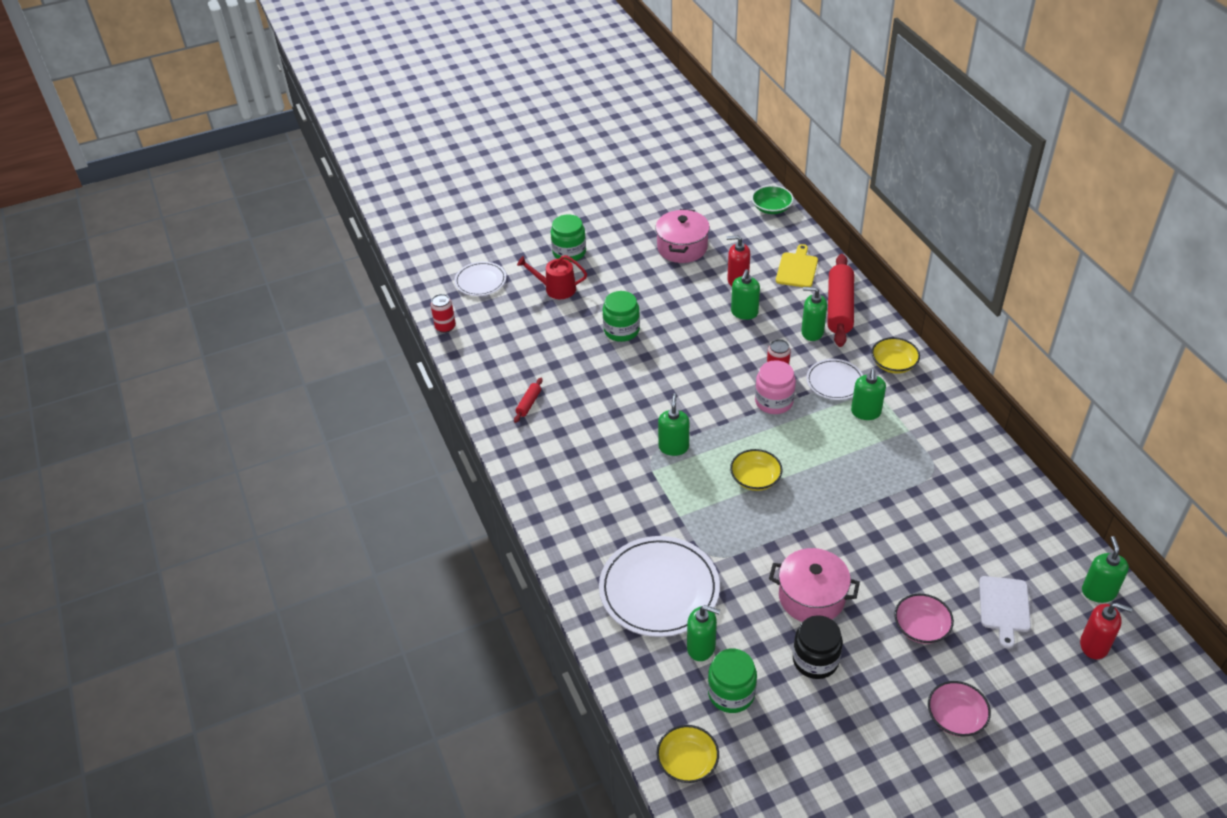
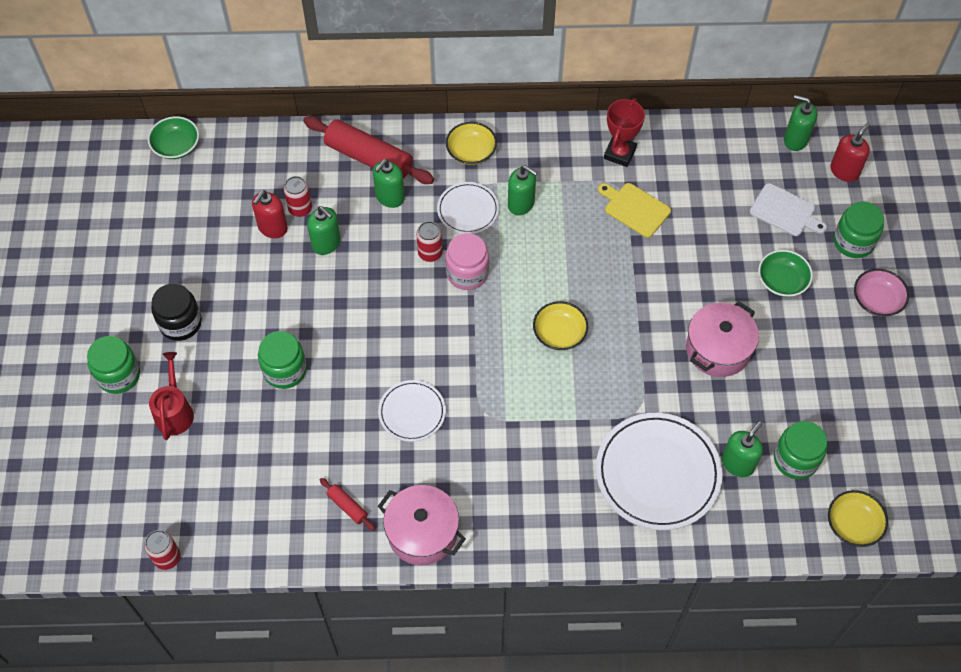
camera: 70 degrees left, 15 degrees up
white plate [455,262,506,296] -> white plate moved to [378,380,446,442]
red watering can [517,255,587,299] -> red watering can turned 150 degrees clockwise [149,352,194,440]
pink pot [655,209,710,263] -> pink pot moved to [378,485,466,565]
green soap dispenser [658,393,689,456] -> none
yellow cutting board [776,244,818,287] -> yellow cutting board moved to [598,183,671,238]
black jar [793,615,843,679] -> black jar moved to [151,283,202,341]
pink bowl [894,594,954,644] -> green bowl [758,250,813,297]
none -> red can [284,176,312,217]
none -> red trophy [604,98,645,167]
none -> green jar [834,202,884,258]

